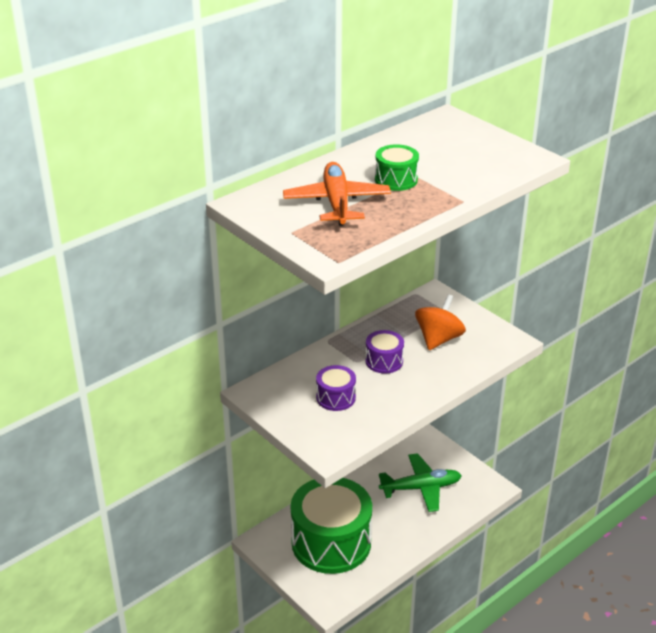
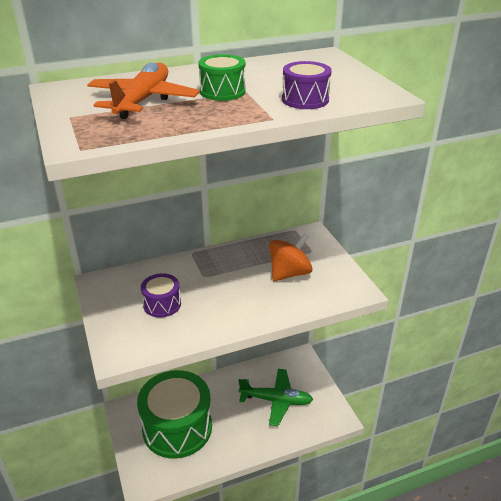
camera: 20 degrees right, 0 degrees up
purple drum [365,330,404,374] -> purple drum moved to [282,61,332,109]

